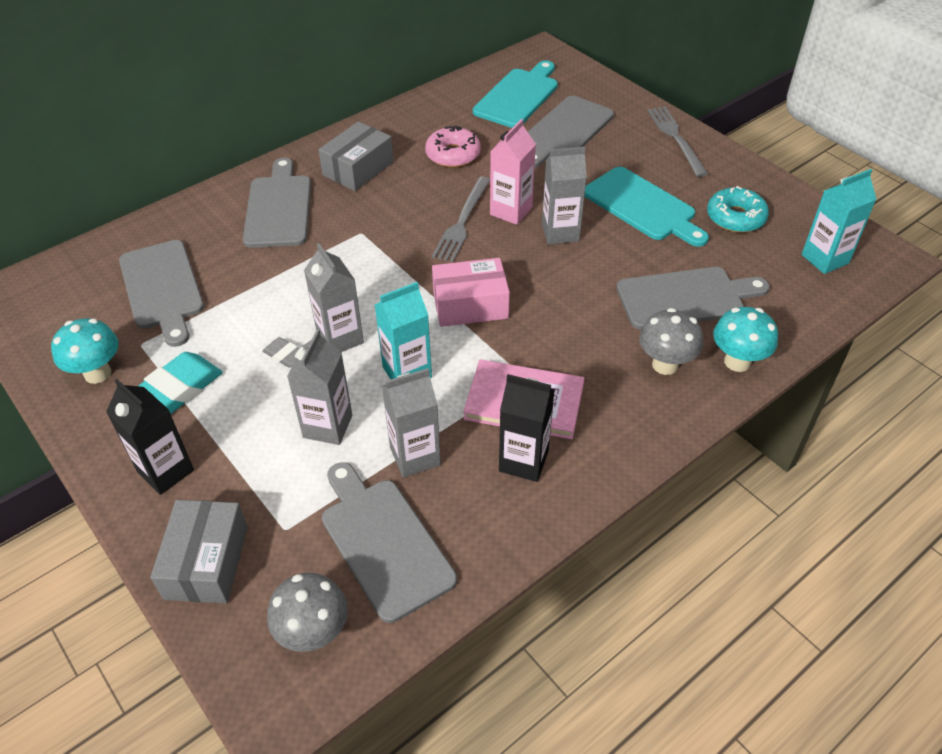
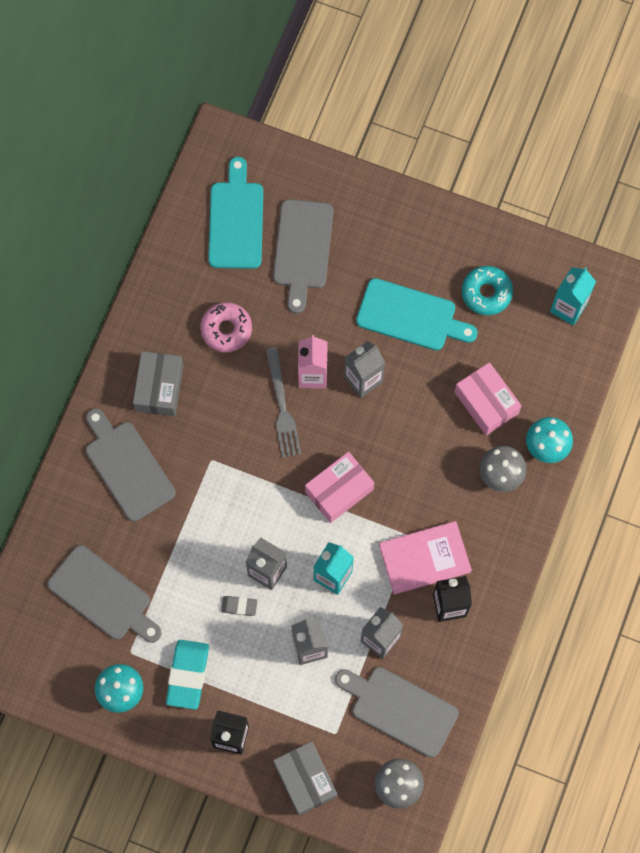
camera: 30 degrees left, 25 degrees up
grey cutting board [616,267,770,330] -> pink box [455,362,522,435]
grey fork [647,106,708,177] -> none

